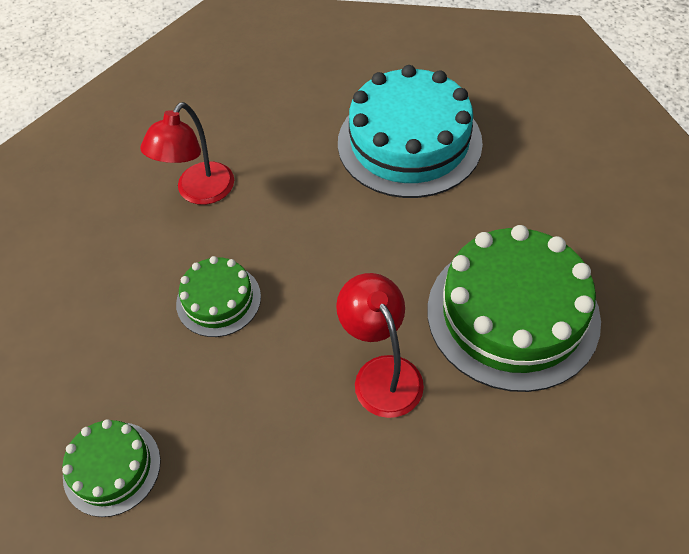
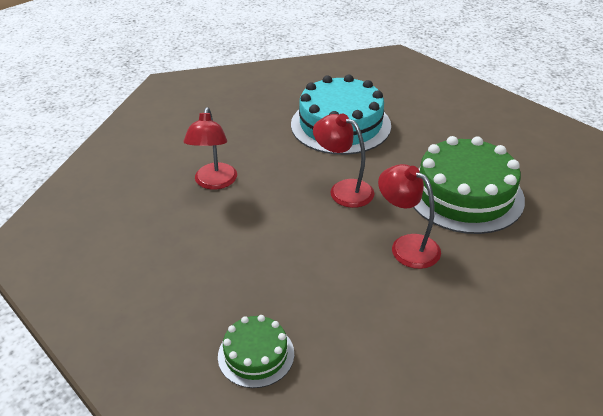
camera: 25 degrees left, 15 degrees down
green cake [176,256,261,337] -> none
none -> red lamp [313,114,375,208]

